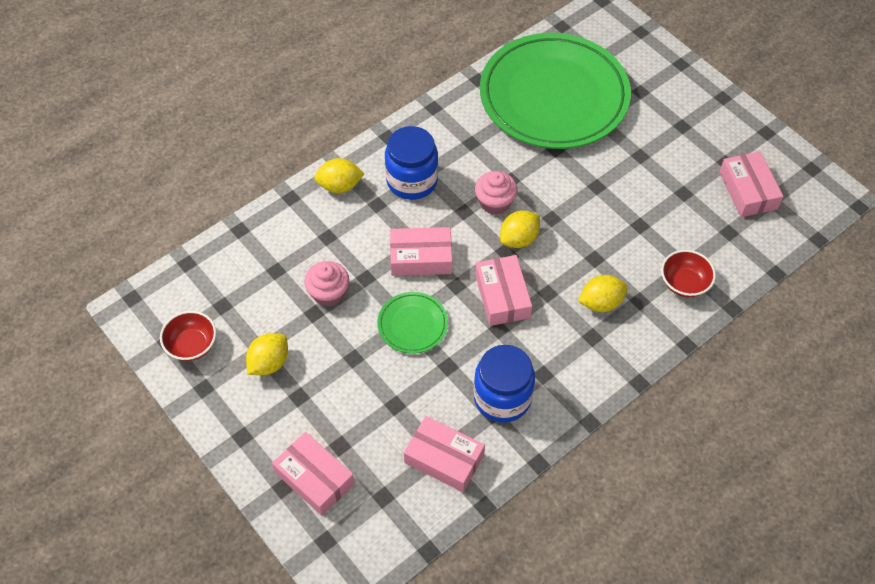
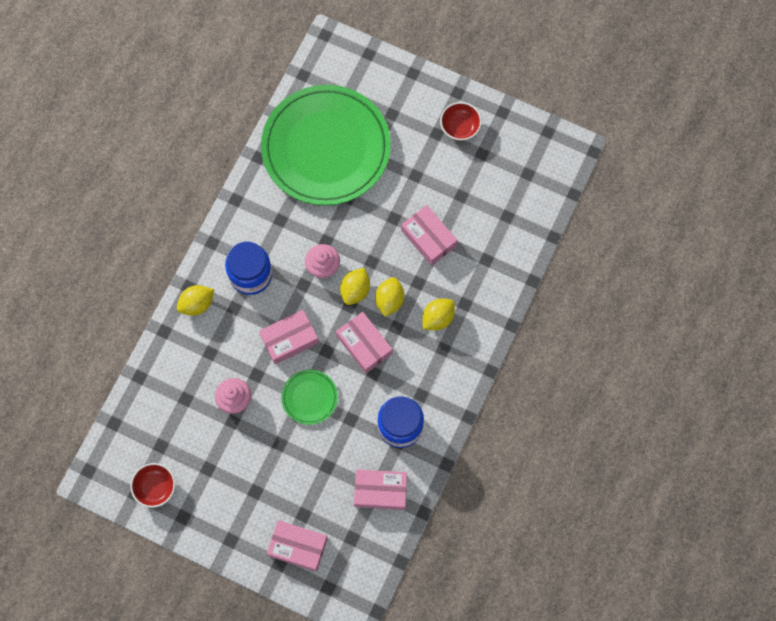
camera: 25 degrees left, 15 degrees up
yellow lemon [246,333,288,375] -> yellow lemon moved to [375,277,404,317]
red bowl [661,250,716,297] -> red bowl moved to [440,102,482,141]
pink box [719,151,784,217] -> pink box moved to [401,205,458,266]

